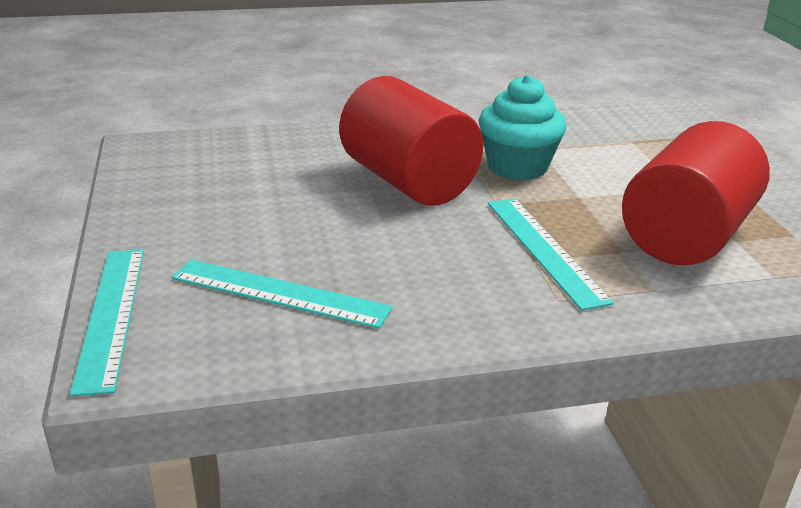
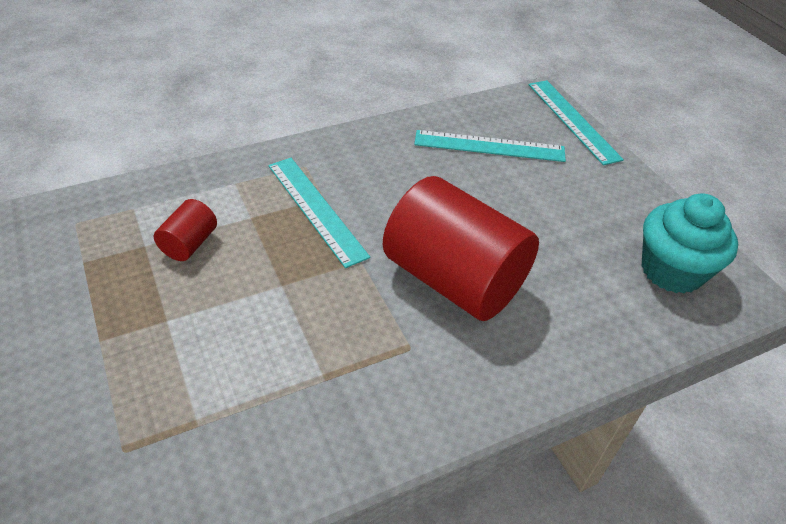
camera: 165 degrees right, 15 degrees up
turquoise cupcake [479,75,567,180] -> turquoise cupcake moved to [641,193,738,294]
red cylinder [622,121,770,265] -> red cylinder [154,199,217,261], size x0.43

